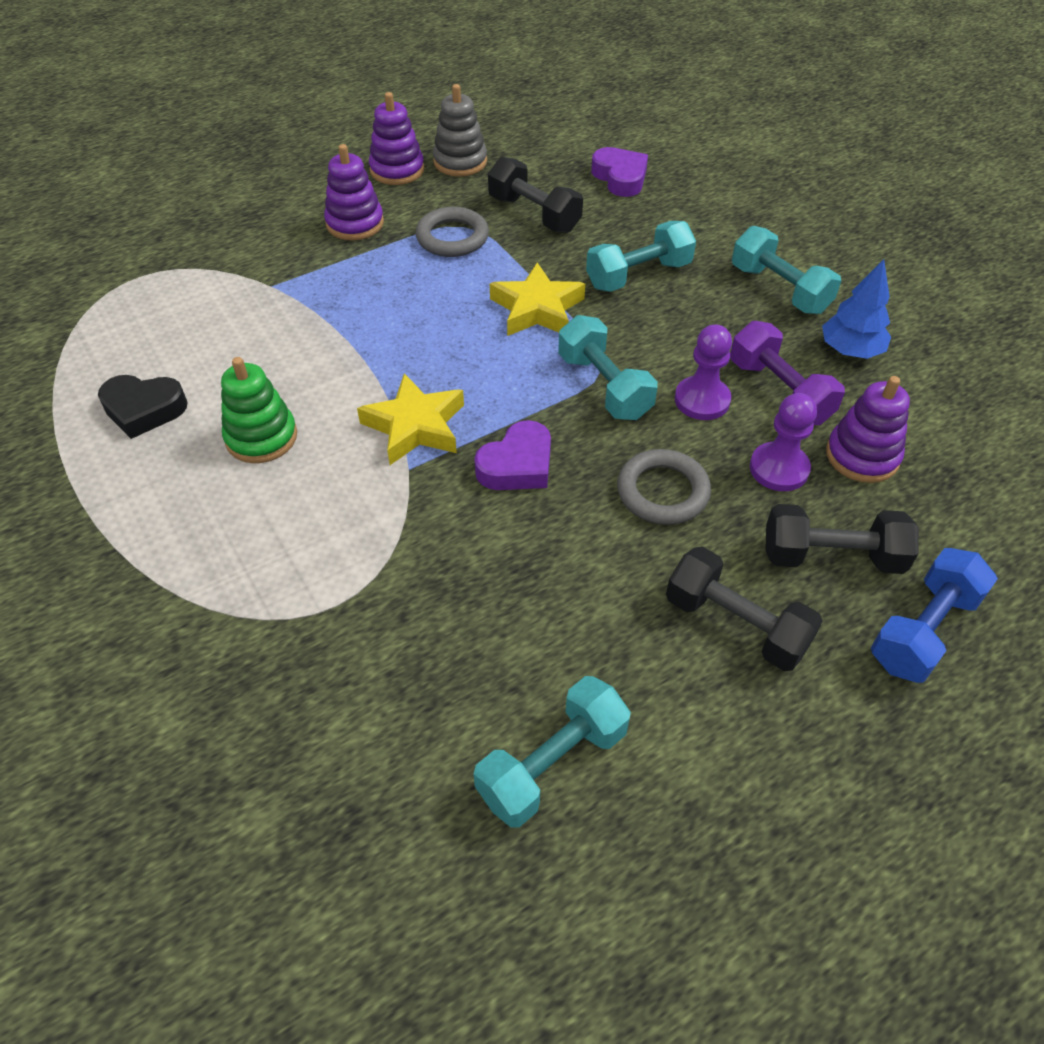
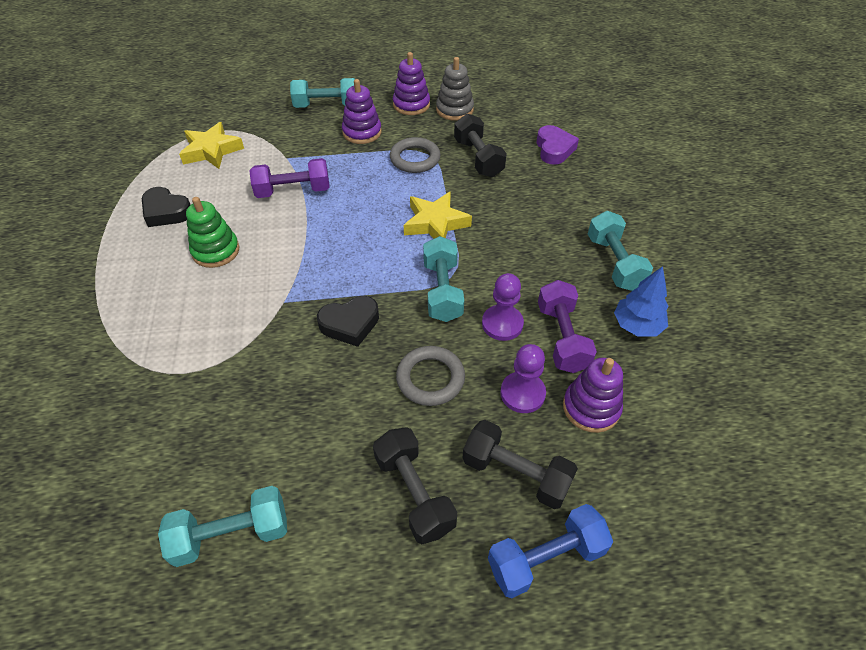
camera: 25 degrees right, 0 degrees up
yellow star [357,373,464,465] -> yellow star moved to [179,122,244,169]
purple heart [474,420,551,490] -> black heart [317,296,379,347]
turquoise dumbbell [586,221,696,292] -> turquoise dumbbell moved to [290,78,355,108]
none -> purple dumbbell [249,158,330,198]

